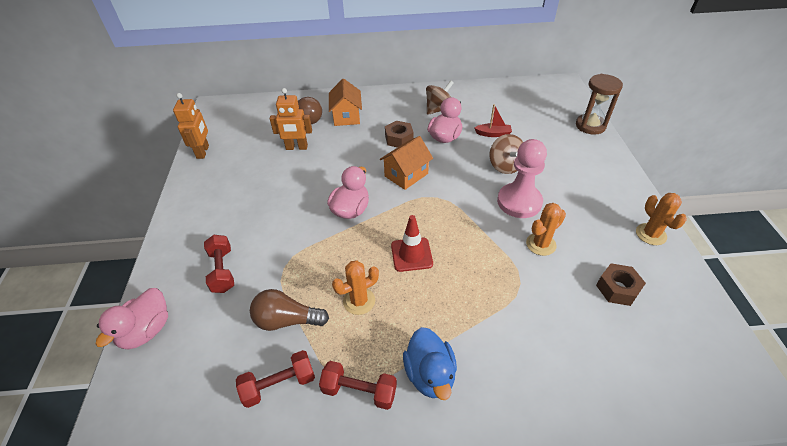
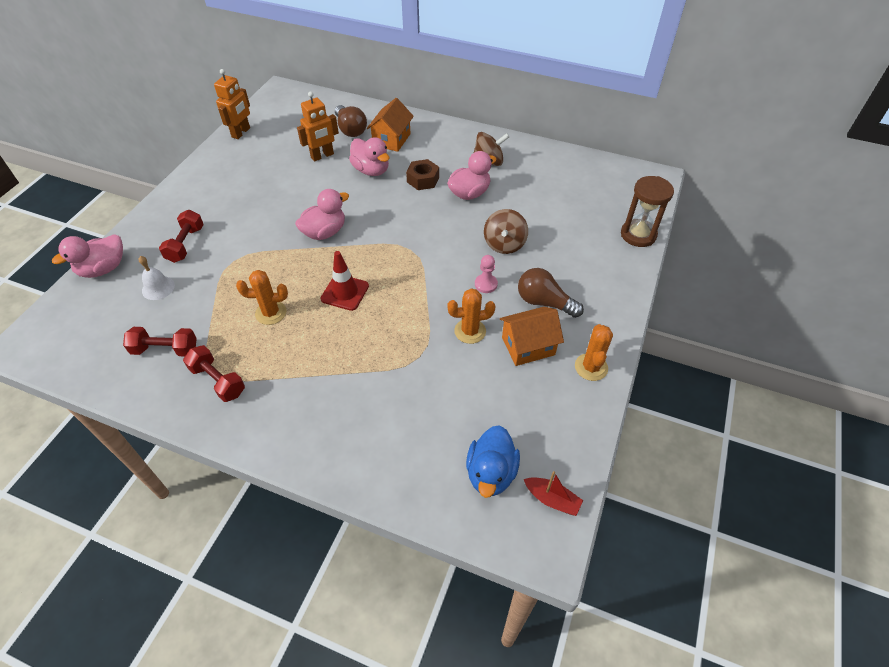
camera: 25 degrees right, 5 degrees up
brown light bulb [250,289,329,331] -> brown light bulb moved to [518,268,584,318]
orange robot [270,88,312,150] -> orange robot turned 60 degrees counterclockwise [297,91,339,161]
orange house [380,136,433,190] -> orange house moved to [500,307,564,366]
blue duck [403,327,457,400] -> blue duck moved to [466,425,520,498]
red boat [475,104,512,137] -> red boat moved to [524,471,583,516]
pink pawn [497,139,547,218] -> pink pawn [475,255,498,293], size x0.47
brown nut [596,264,646,306] -> none
none -> white bell [139,256,175,300]
none -> pink duck [349,137,390,176]

